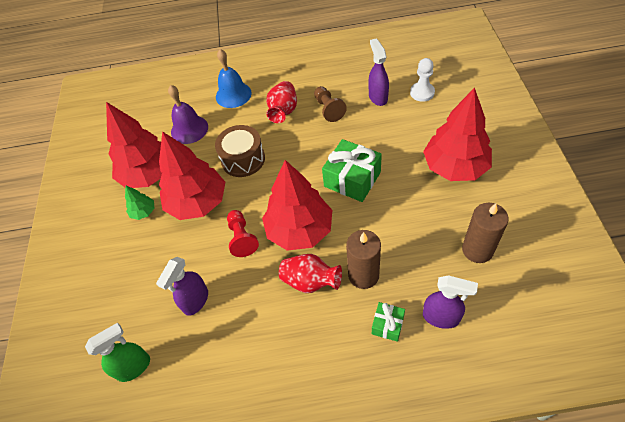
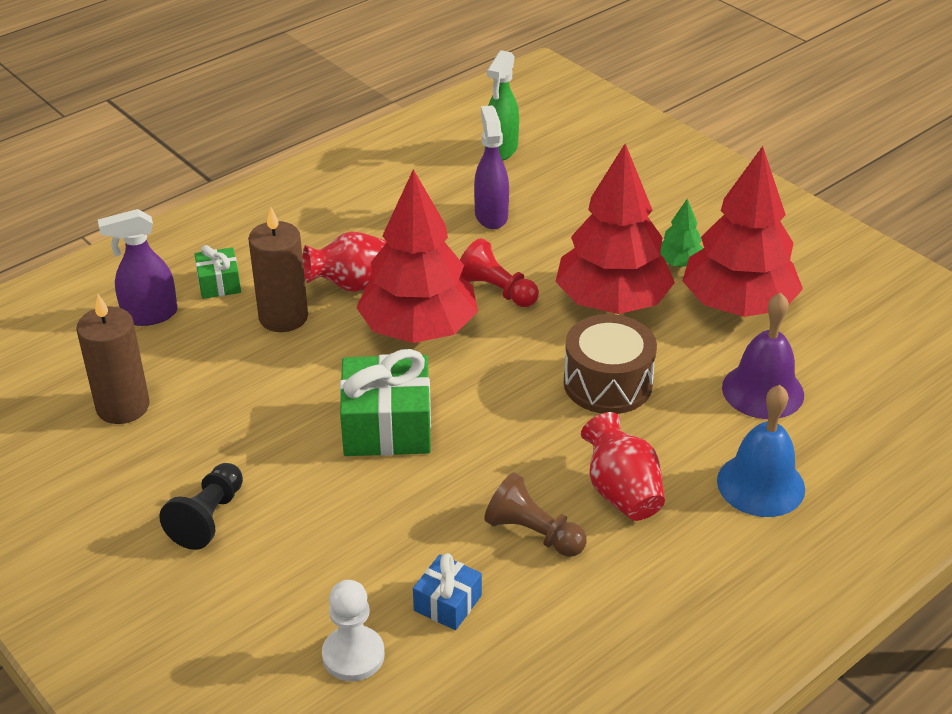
camera: 140 degrees right, 15 degrees down
purple spray bottle [368,38,389,106] -> blue gift [413,553,482,630]
red tree [423,88,492,181] -> black pawn [159,463,243,550]

